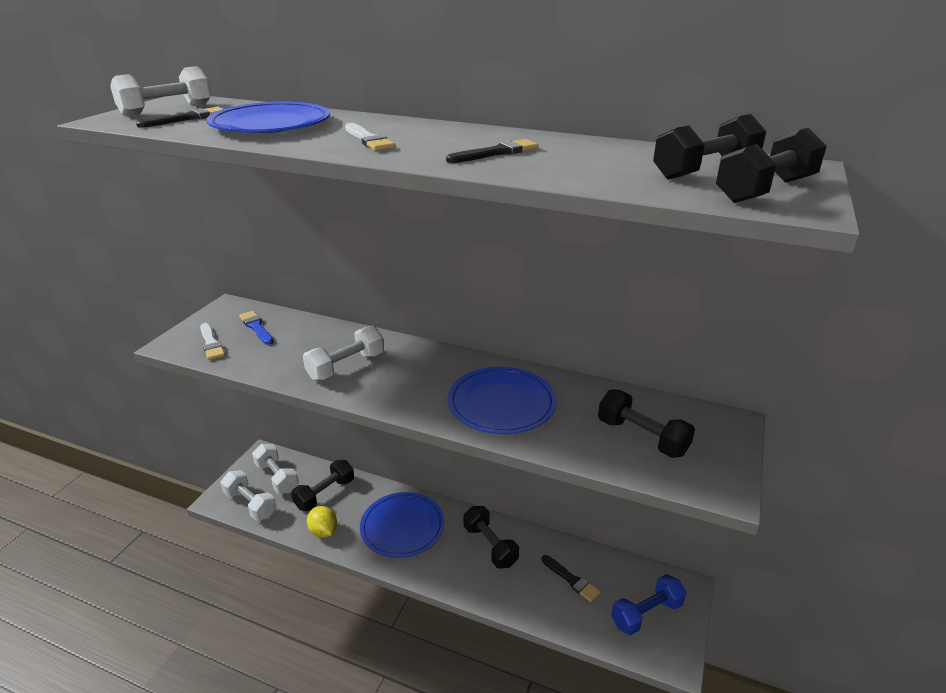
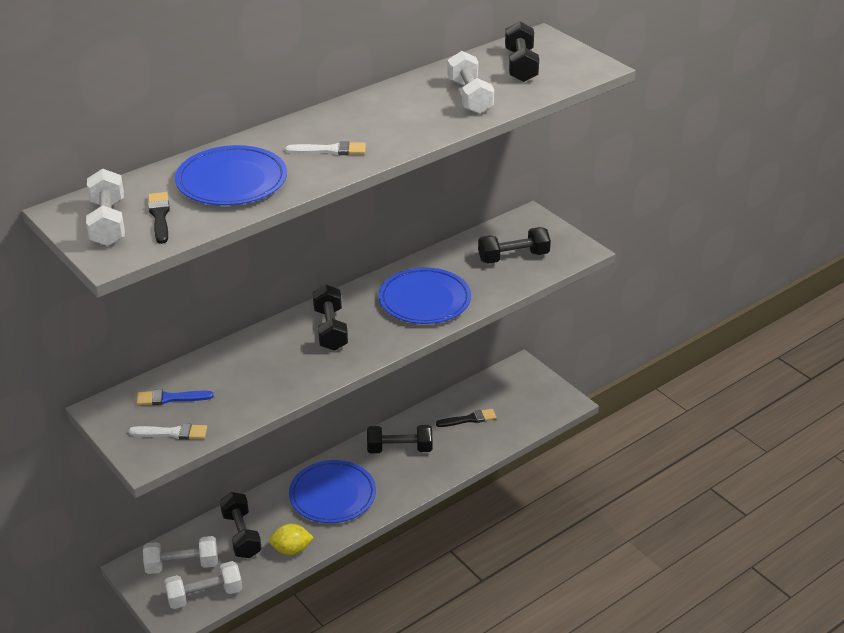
camera: 60 degrees left, 5 degrees up
white dumbbell [303,326,384,381] -> white dumbbell moved to [447,51,494,114]
black brush [446,139,538,163] -> none
blue dumbbell [611,574,686,635] -> none
black dumbbell [716,128,827,203] -> black dumbbell moved to [313,285,348,351]

